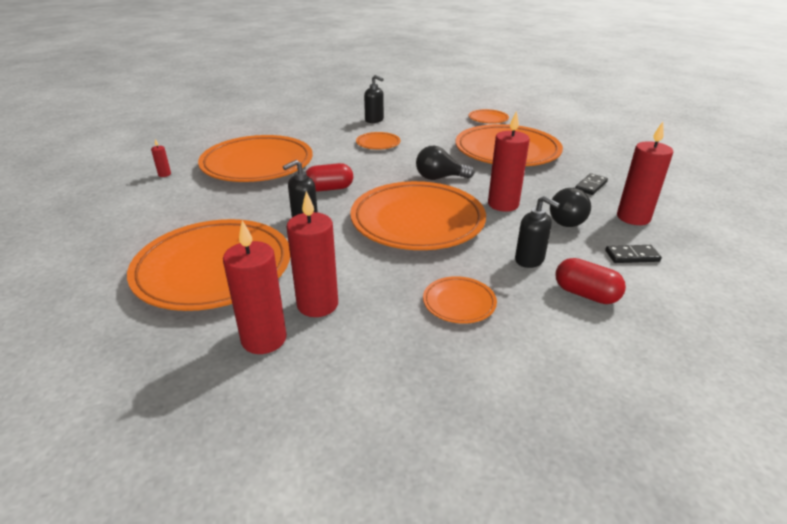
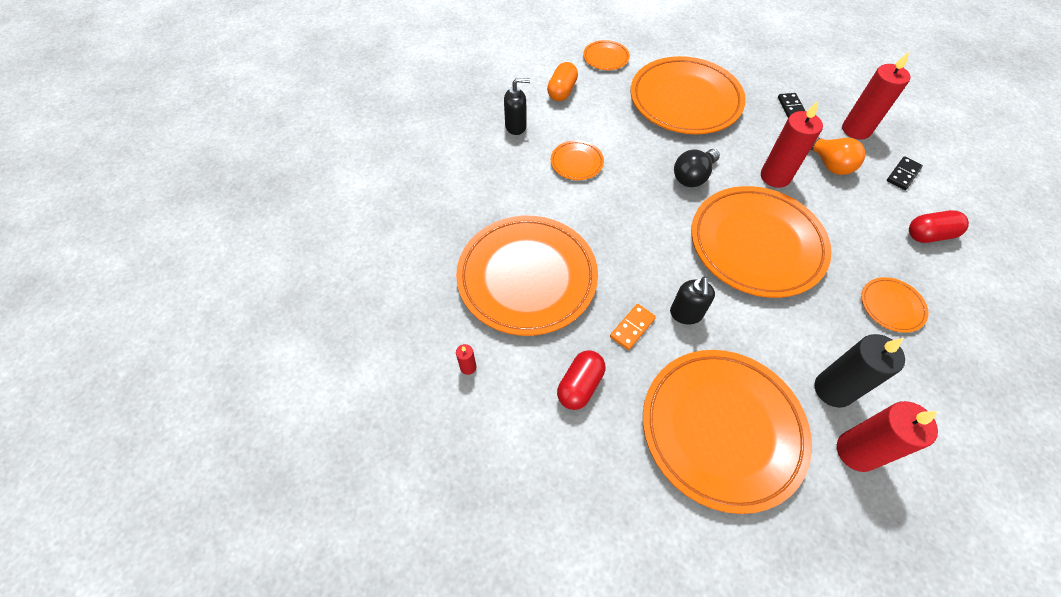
camera: 45 degrees left, 25 degrees up
red candle [287,191,338,317] -> black candle [815,334,905,408]
red capsule [306,163,353,192] -> red capsule moved to [557,350,605,410]
black soap dispenser [515,196,560,268] -> none
black light bulb [550,188,591,227] -> orange light bulb [810,137,865,175]
none -> orange capsule [547,62,578,101]
none -> orange domino [610,304,656,350]

